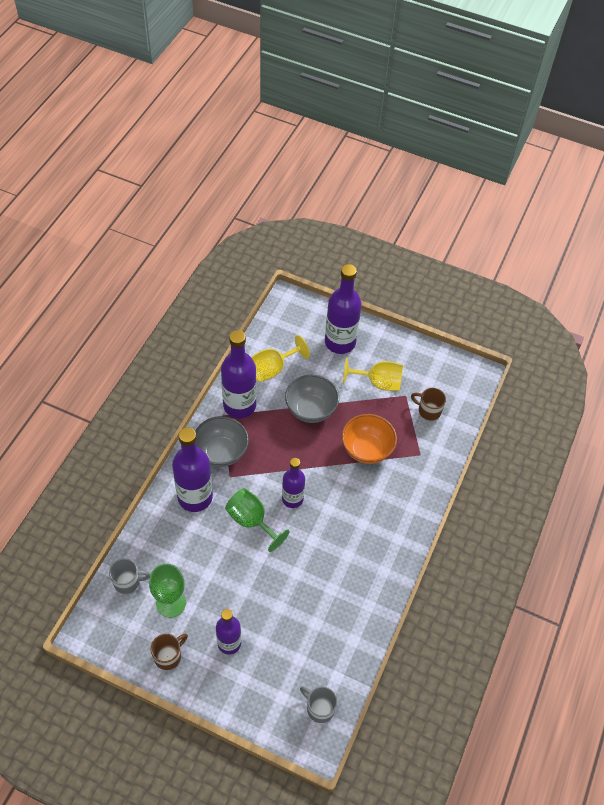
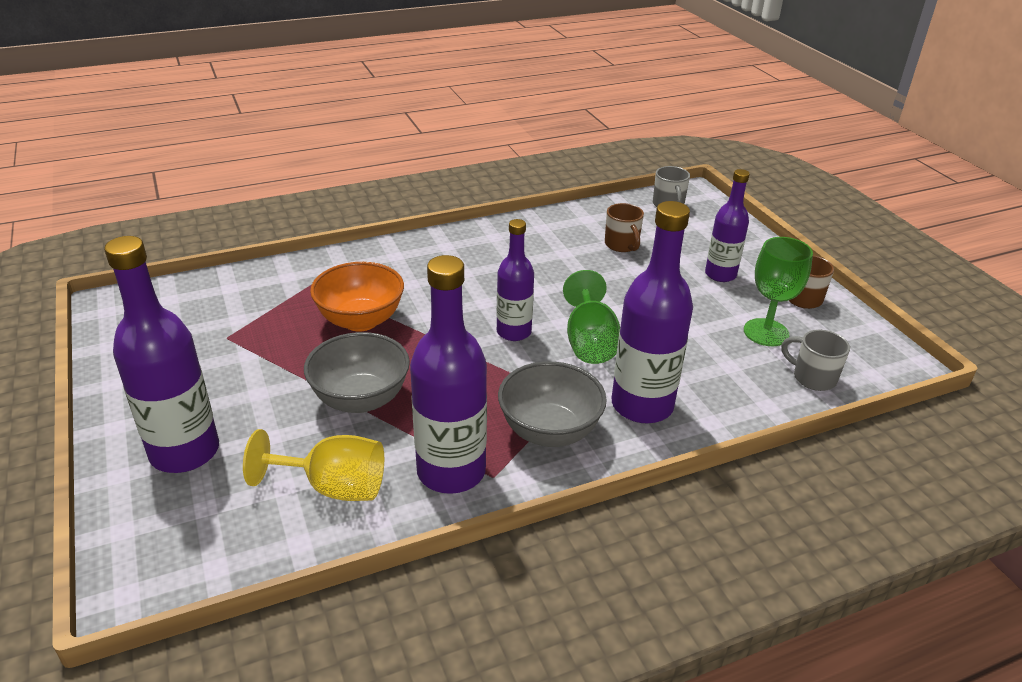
camera: 135 degrees left, 20 degrees down
yellow goblet [343,358,403,391] -> none
brown mug [411,388,446,420] -> brown mug moved to [605,203,644,252]

